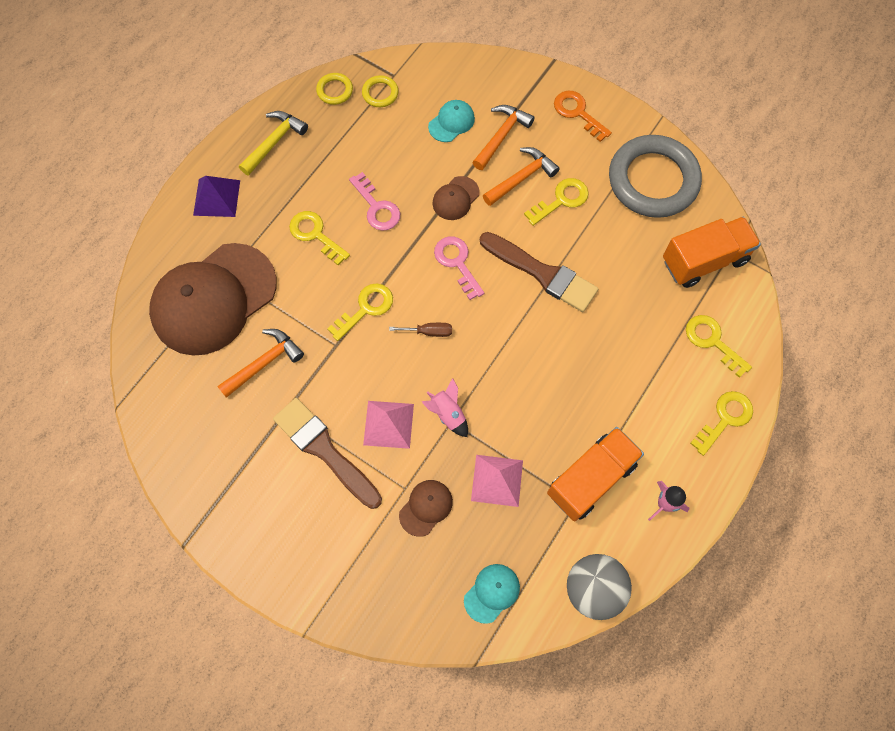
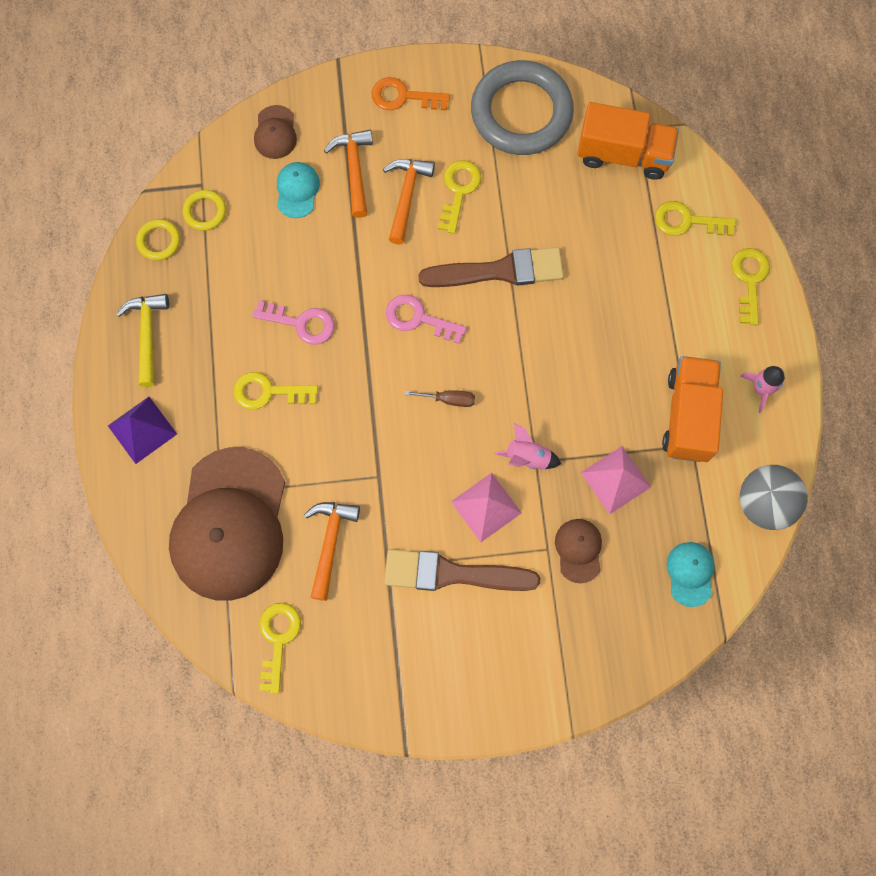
camera: 40 degrees left, 5 degrees up
yellow key [327,284,393,341] -> yellow key moved to [259,603,301,694]
brown screwdriver [389,323,452,337] -> brown screwdriver turned 45 degrees clockwise [405,390,475,407]
brown cap [433,176,480,220] -> brown cap moved to [254,105,297,159]
orange truck [663,217,761,288] -> orange truck turned 75 degrees clockwise [577,102,679,180]

